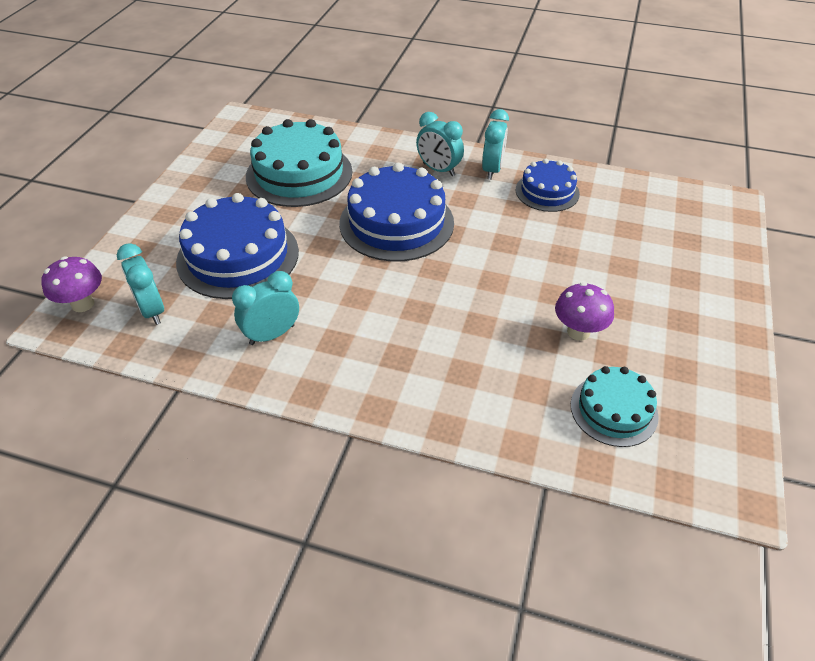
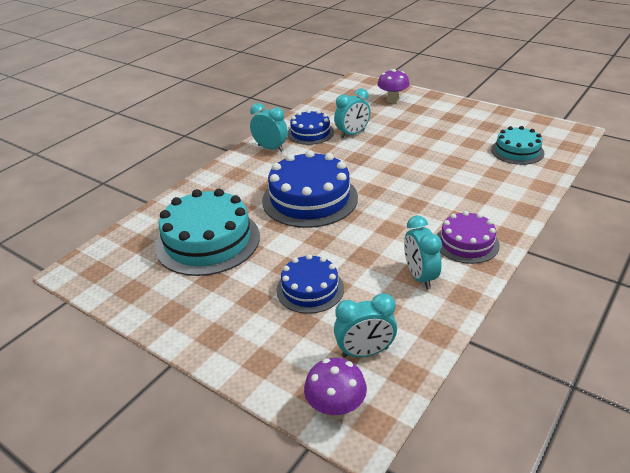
camera: 70 degrees left, 10 degrees down
blue cake [176,193,299,299] -> blue cake [276,254,344,314], size x0.58
turquoise clock [416,112,464,176] -> turquoise clock moved to [334,88,371,138]
purple mushroom [555,282,614,341] -> purple mushroom moved to [377,69,410,103]
none -> purple cake [437,211,500,264]

